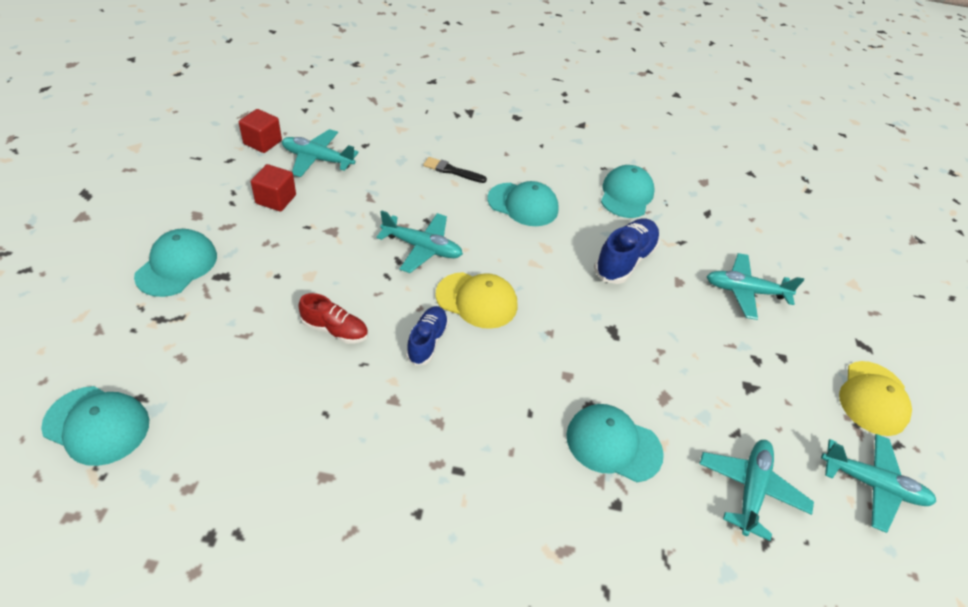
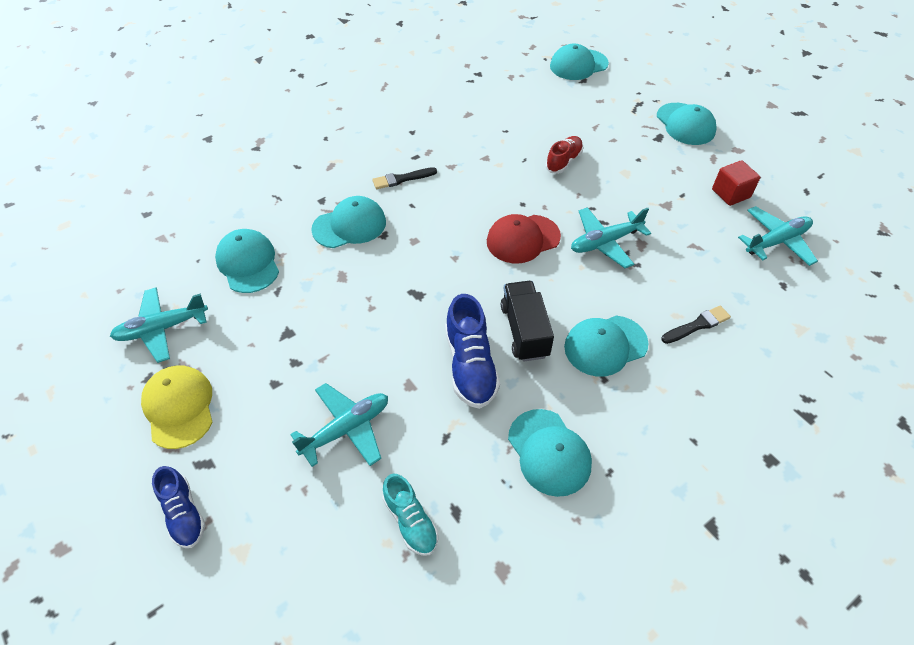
camera: 140 degrees right, 5 degrees up
red cube [239,109,282,153] -> none
red shoe [298,293,368,344] -> red shoe turned 150 degrees clockwise [545,136,583,174]
blue shoe [406,306,449,366] -> blue shoe moved to [152,466,206,548]
yellow cap [435,272,517,329] -> red cap [487,214,561,264]
turquoise plane [699,440,814,541] -> turquoise cap [215,229,279,293]
none -> black brush [372,167,437,189]
none -> turquoise shoe [382,474,438,556]
none -> black truck [501,281,554,361]

